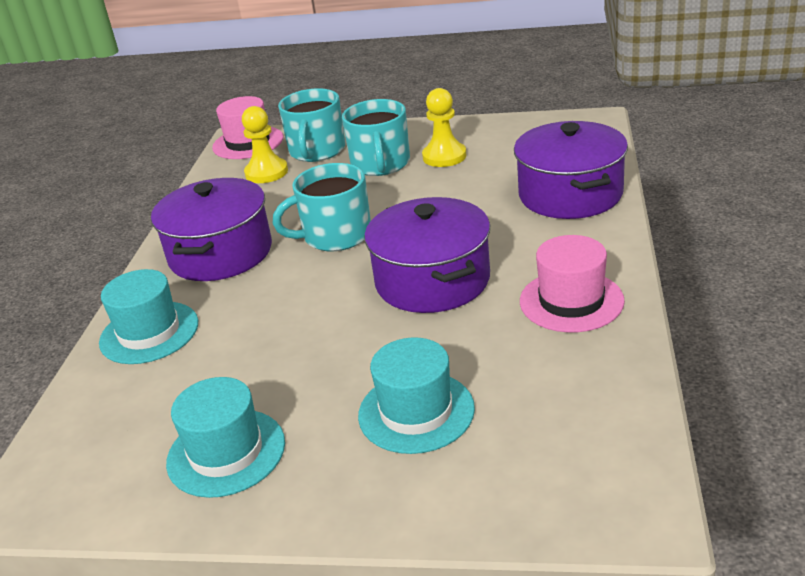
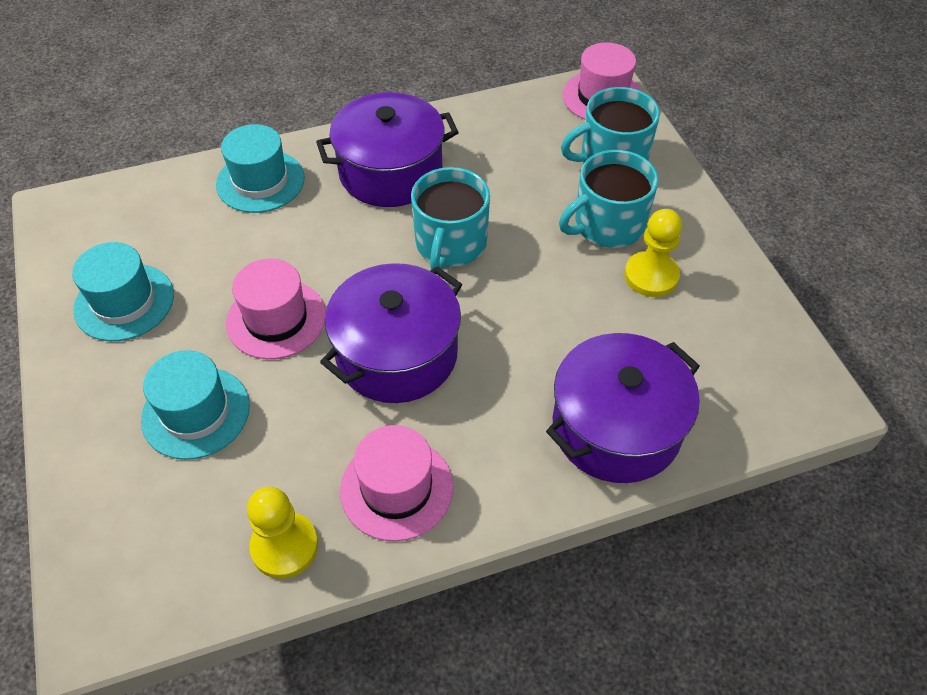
camera: 60 degrees right, 20 degrees up
yellow pawn [242,106,288,183] -> yellow pawn moved to [247,487,318,579]
turquoise mug [272,163,371,251] -> turquoise mug turned 120 degrees counterclockwise [411,167,490,270]
none -> pink hat [226,259,326,359]

